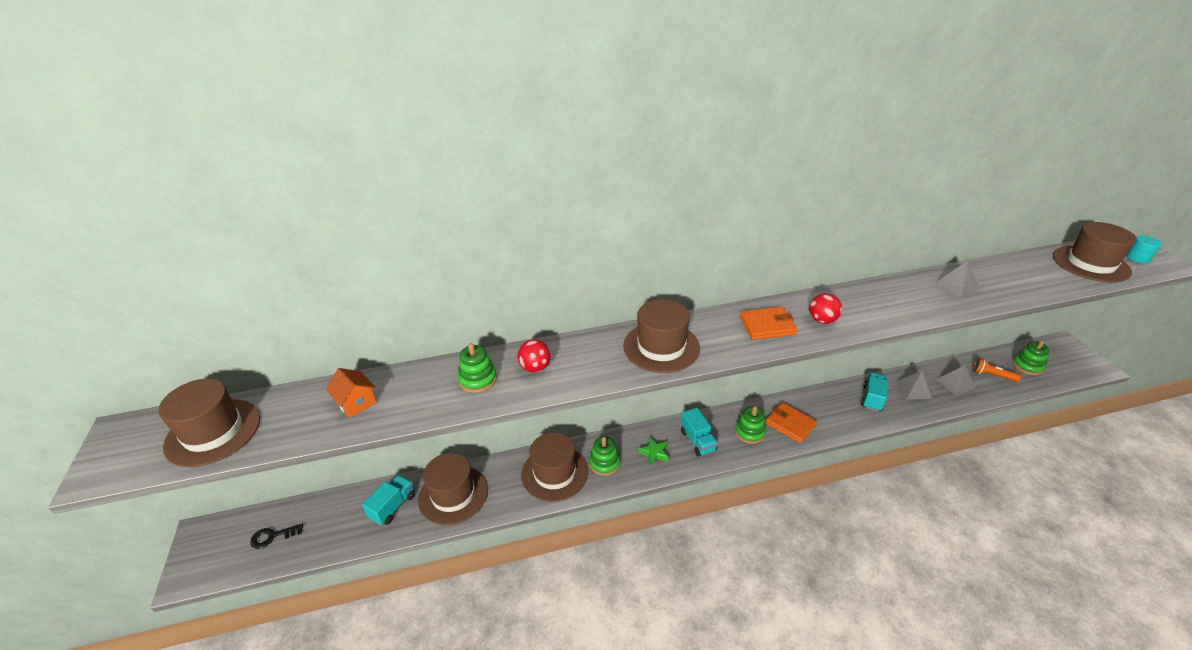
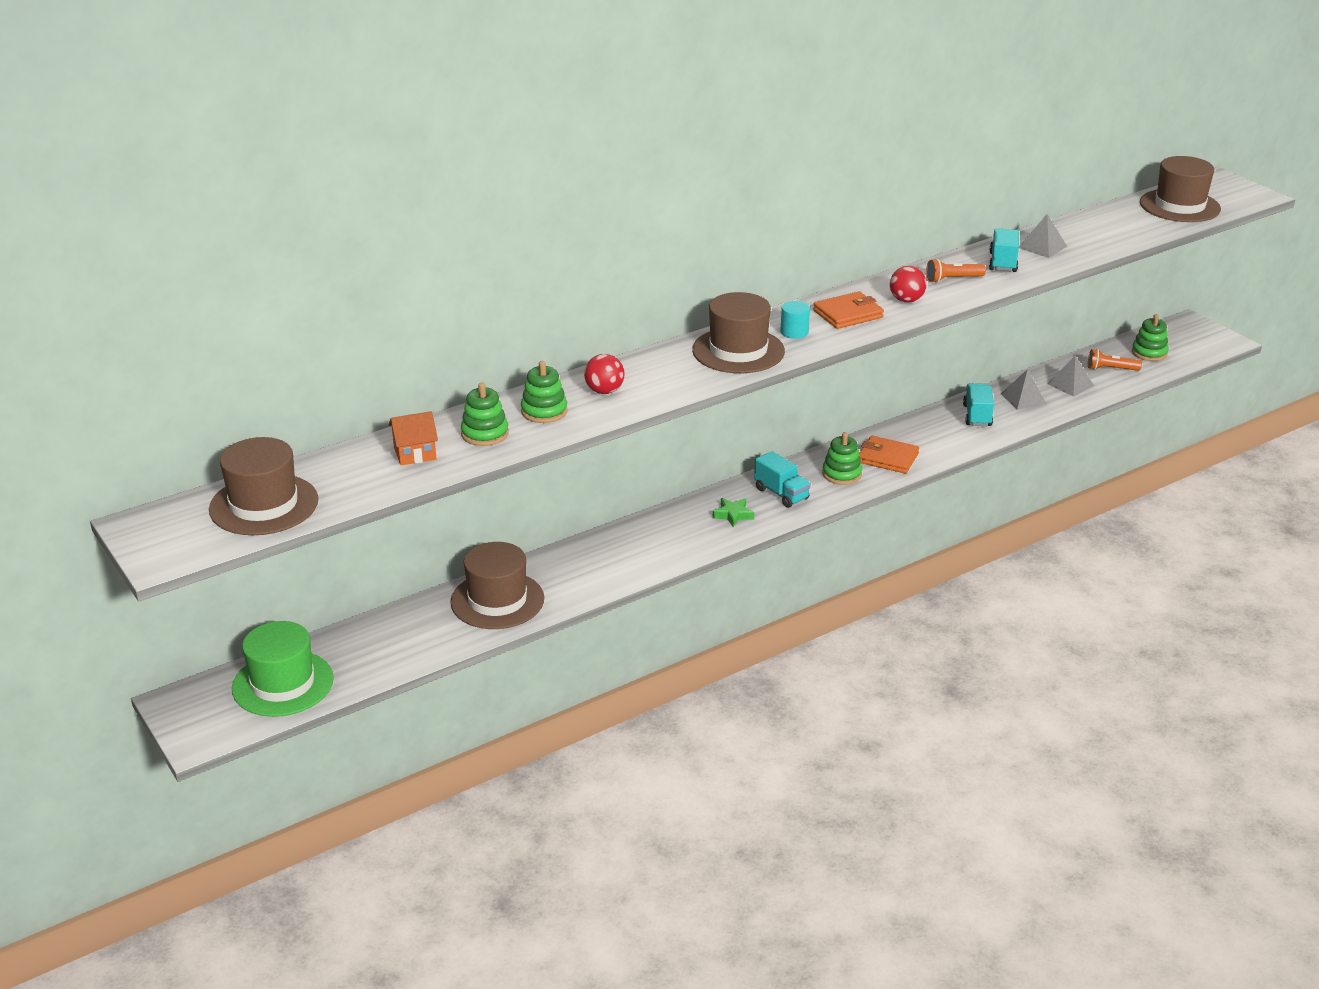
camera: 20 degrees left, 5 degrees down
black key [250,524,303,549] -> green hat [232,621,334,717]
orange house [326,368,377,418] -> orange house turned 45 degrees counterclockwise [389,411,438,466]
turquoise truck [362,475,415,525] -> turquoise truck moved to [989,228,1019,272]
brown hat [521,432,588,502] -> none
green stacking toy [589,436,620,476] -> green stacking toy moved to [461,382,509,446]
turquoise cylinder [1126,236,1162,263] -> turquoise cylinder moved to [781,301,810,339]
none -> orange flashlight [926,259,986,283]

